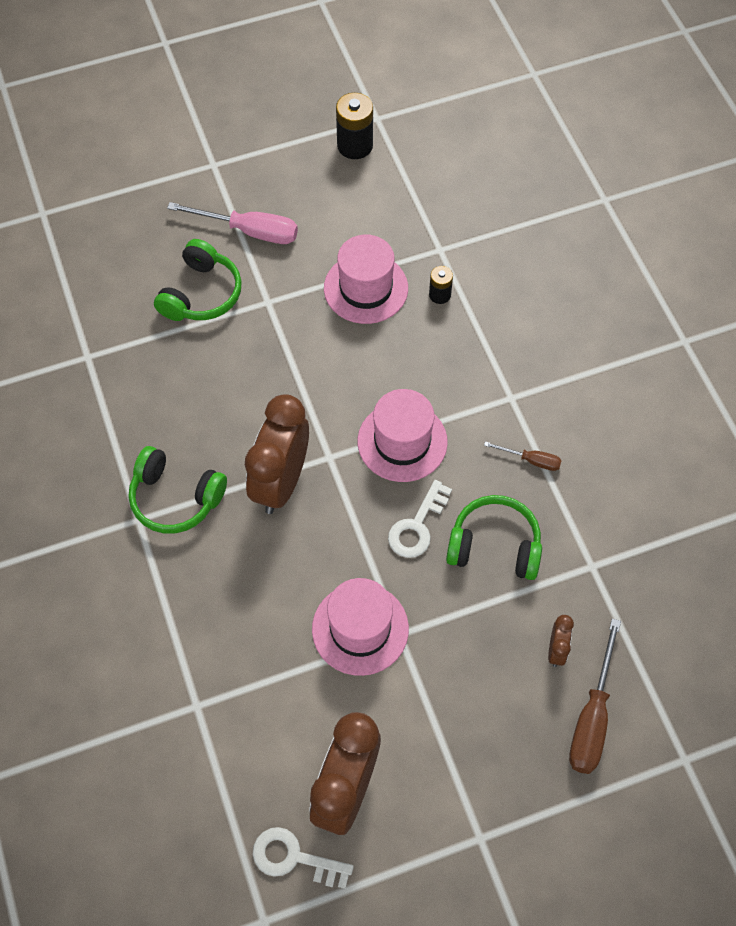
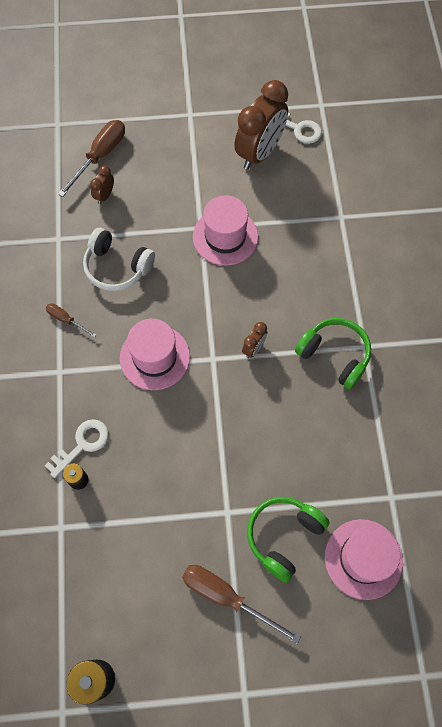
camera: 165 degrees left, 5 degrees up
pink screwdriver [167,202,298,244] -> brown screwdriver [182,565,301,644]
brown clock [245,394,309,514] -> brown clock [242,322,267,358], size x0.44
pink hat [324,235,408,324] -> pink hat moved to [325,519,403,600]
white key [388,480,452,558] -> white key moved to [45,419,109,478]
green headphones [446,495,542,580] -> white headphones [83,228,155,291]

